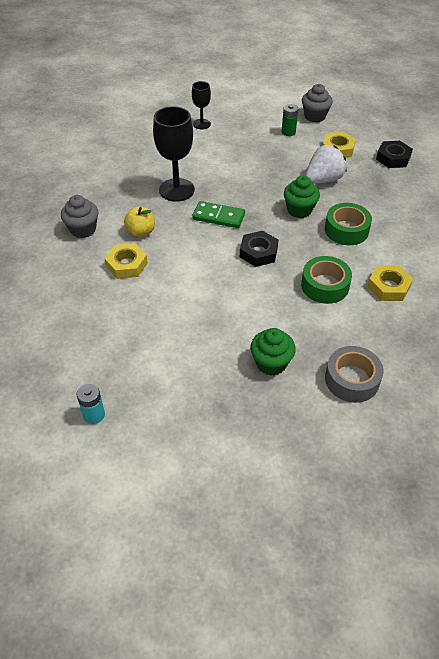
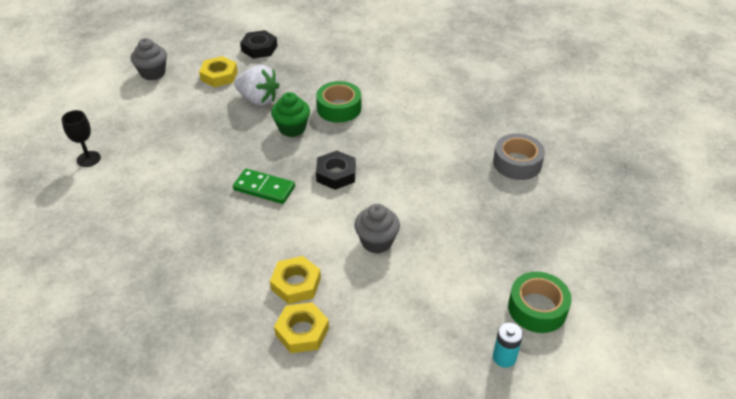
camera: 70 degrees left, 5 degrees down
grey cupcake [61,195,98,238] -> grey cupcake moved to [354,204,400,254]
yellow apple [124,206,155,237] -> none
black goblet [153,106,195,202] -> none
green domino [192,201,245,228] -> green domino turned 75 degrees clockwise [233,169,295,204]
green cupcake [250,328,296,376] -> none
green battery [282,104,298,136] -> none
green tape [301,256,352,304] -> green tape moved to [508,272,572,333]
white strawberry [305,145,347,184] -> white strawberry turned 135 degrees clockwise [234,65,280,106]
yellow nut [367,265,413,301] -> yellow nut moved to [274,302,329,353]

